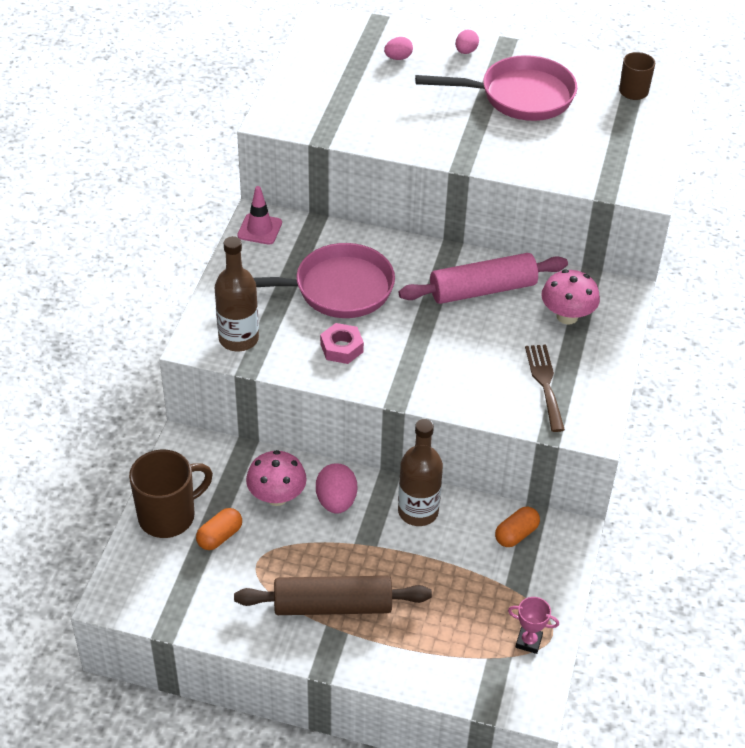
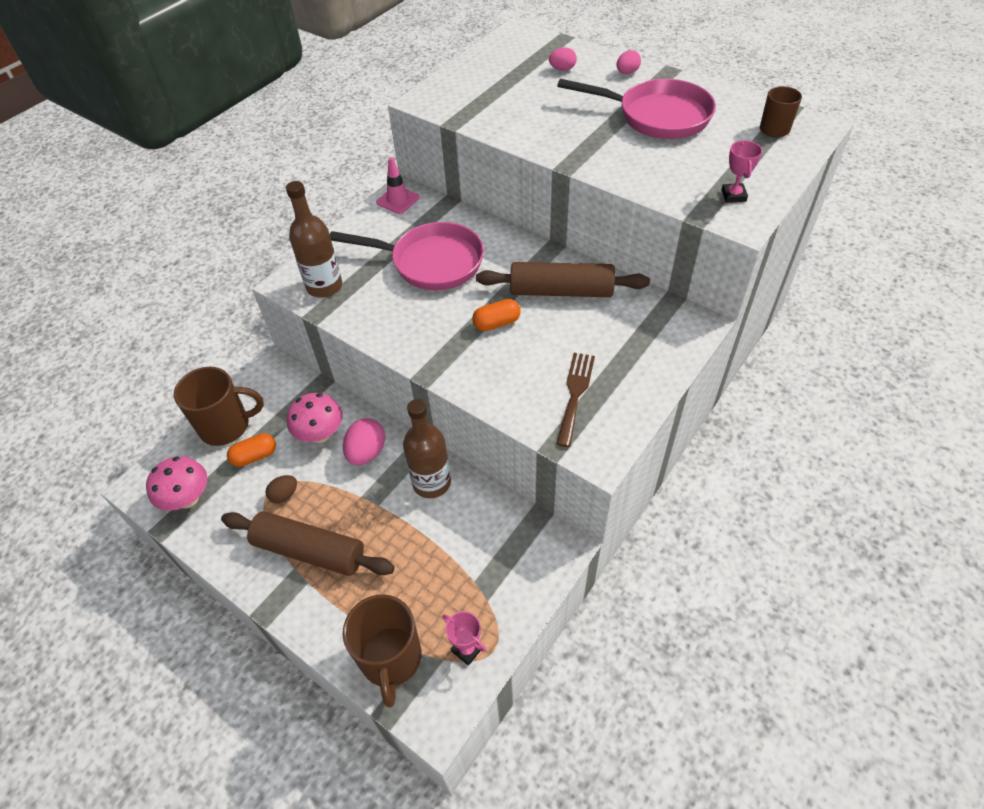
camera: 25 degrees right, 5 degrees up
pink nut [320,323,364,364] -> none
pink rolling pin [399,253,568,304] -> brown rolling pin [476,262,650,297]
orange capsule [495,507,540,547] -> orange capsule moved to [472,299,521,331]
pink mushroom [541,270,600,324] -> pink mushroom moved to [146,456,207,511]
none -> brown egg [266,475,297,503]
none -> brown mug [343,594,422,708]
none -> pink trophy [721,140,762,203]

